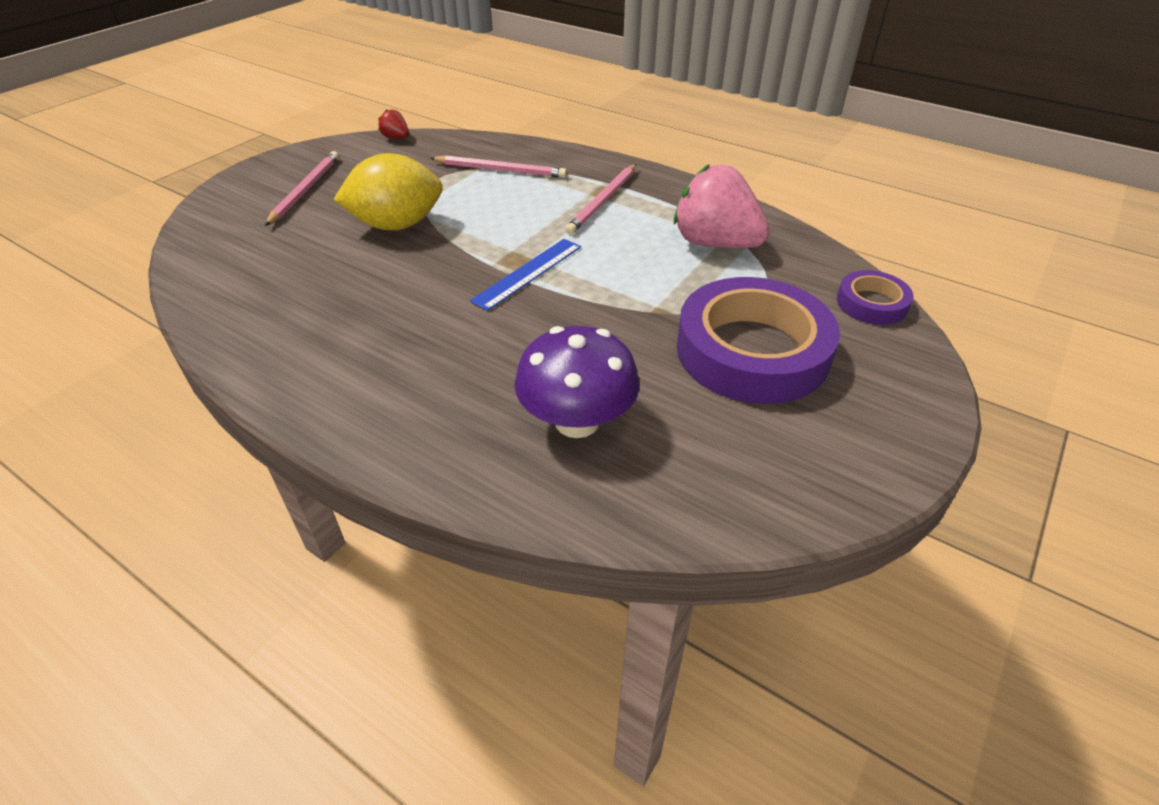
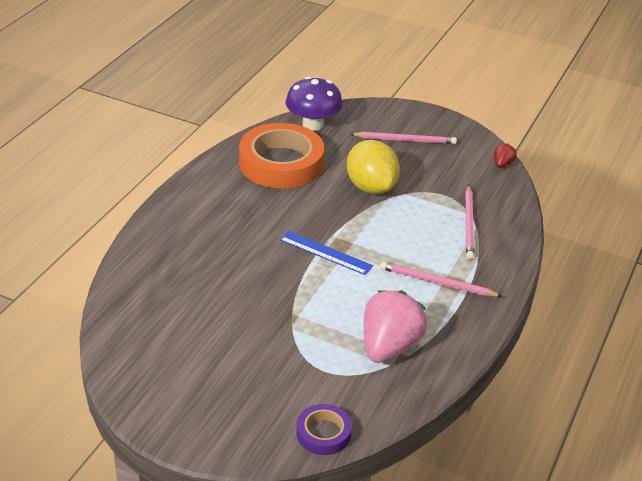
camera: 80 degrees right, 5 degrees down
purple mushroom [514,326,640,438] -> purple mushroom moved to [285,77,343,131]
purple tape [677,277,840,404] -> none
none -> orange tape [239,123,324,189]

